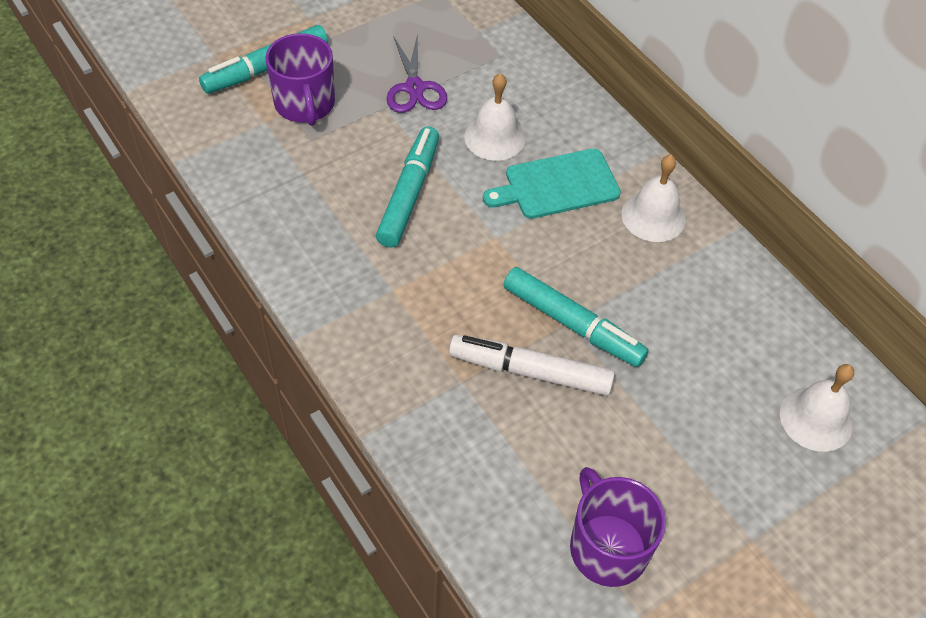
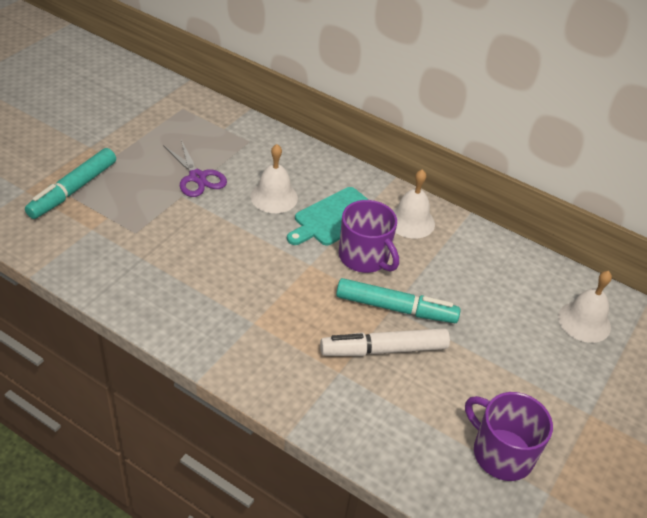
camera: 25 degrees left, 10 degrees down
purple mug [265,33,335,126] -> purple mug moved to [339,200,399,273]
turquoise marker [376,126,439,248] -> none

